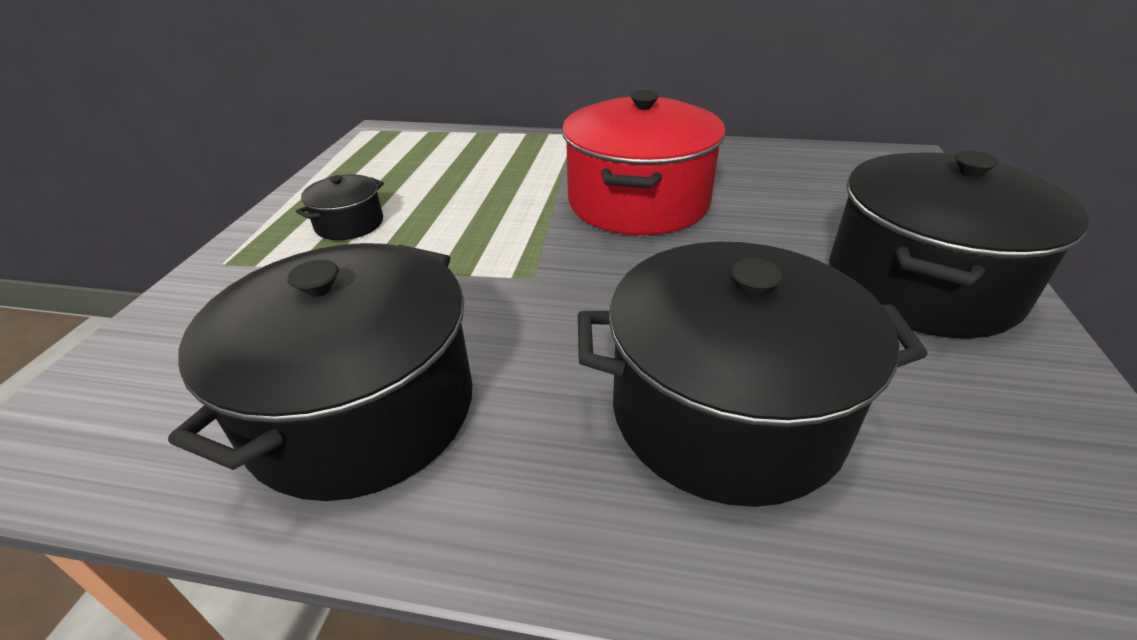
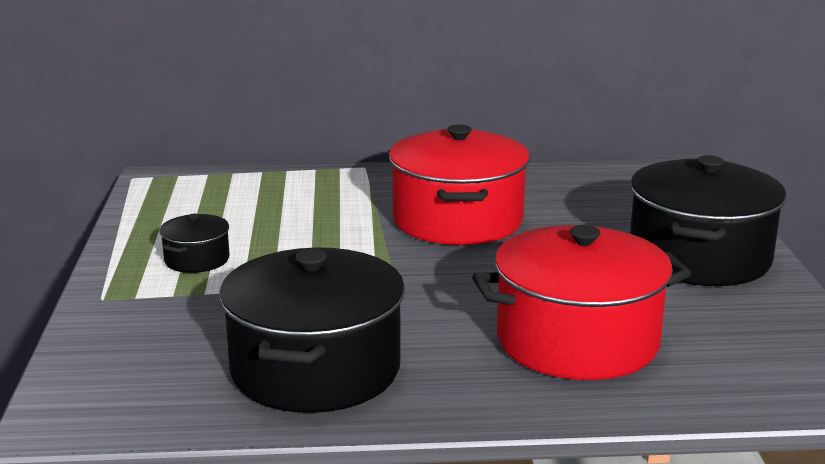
camera: 15 degrees left, 15 degrees down
black pot [578,242,928,507] -> red pot [472,225,691,380]

